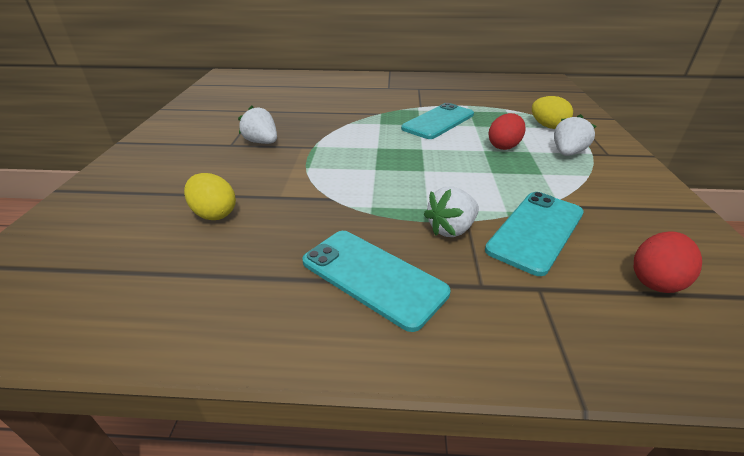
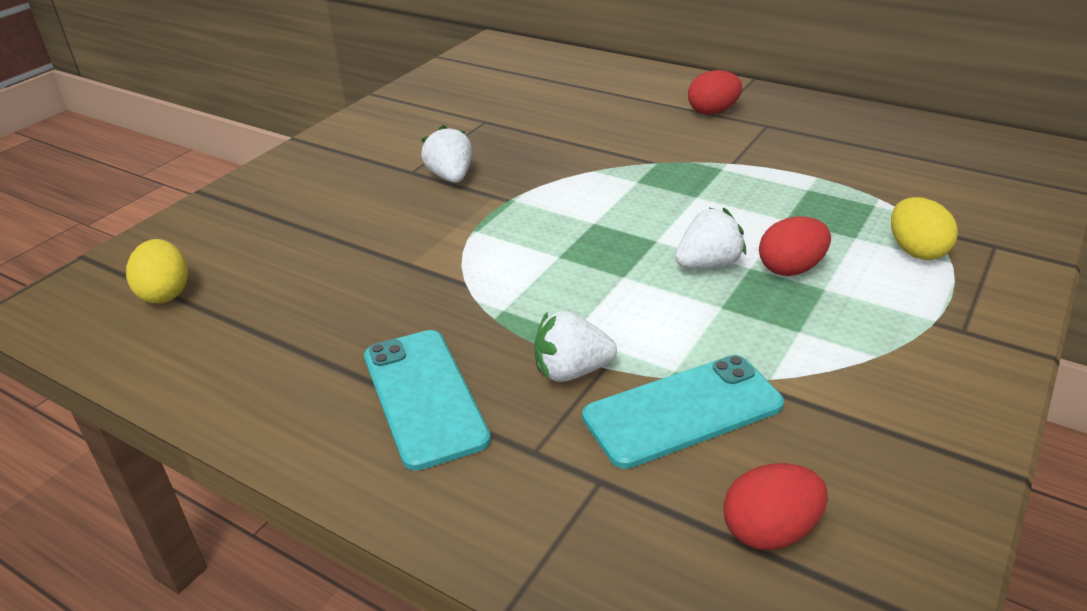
camera: 30 degrees right, 0 degrees up
yellow egg [184,173,236,220] -> yellow egg moved to [126,239,188,303]
turquoise phone [401,103,474,139] -> none
white strawberry [554,114,596,156] -> white strawberry moved to [675,207,746,268]
none -> red egg [688,70,742,115]

